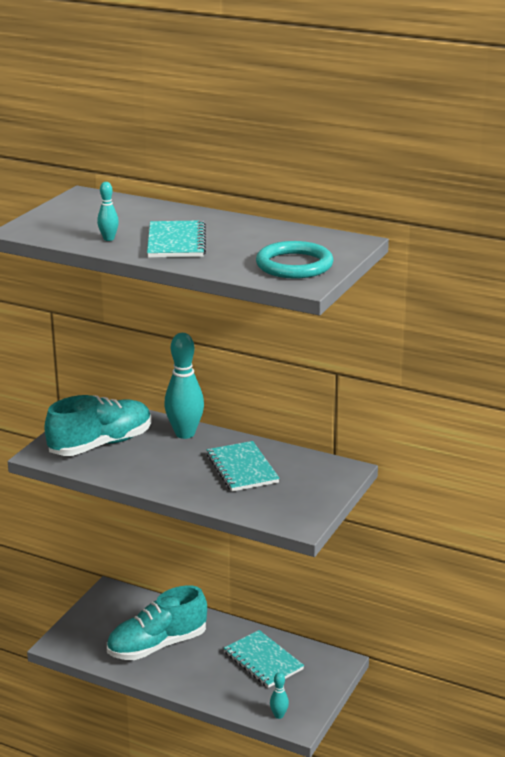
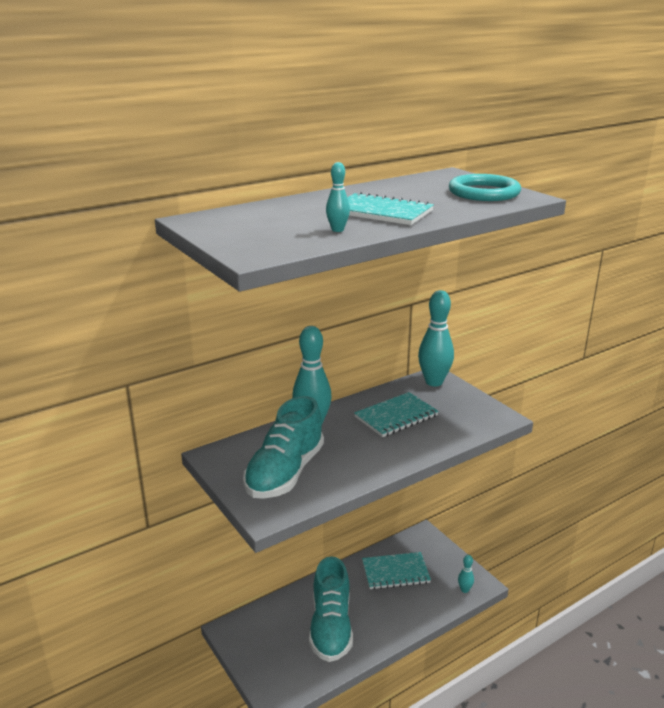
camera: 60 degrees left, 0 degrees up
turquoise shoe [44,395,152,456] -> turquoise shoe turned 150 degrees counterclockwise [243,396,324,499]
turquoise notebook [207,441,280,492] -> turquoise notebook turned 45 degrees counterclockwise [354,392,439,437]
none -> turquoise bowling pin [418,290,454,386]

